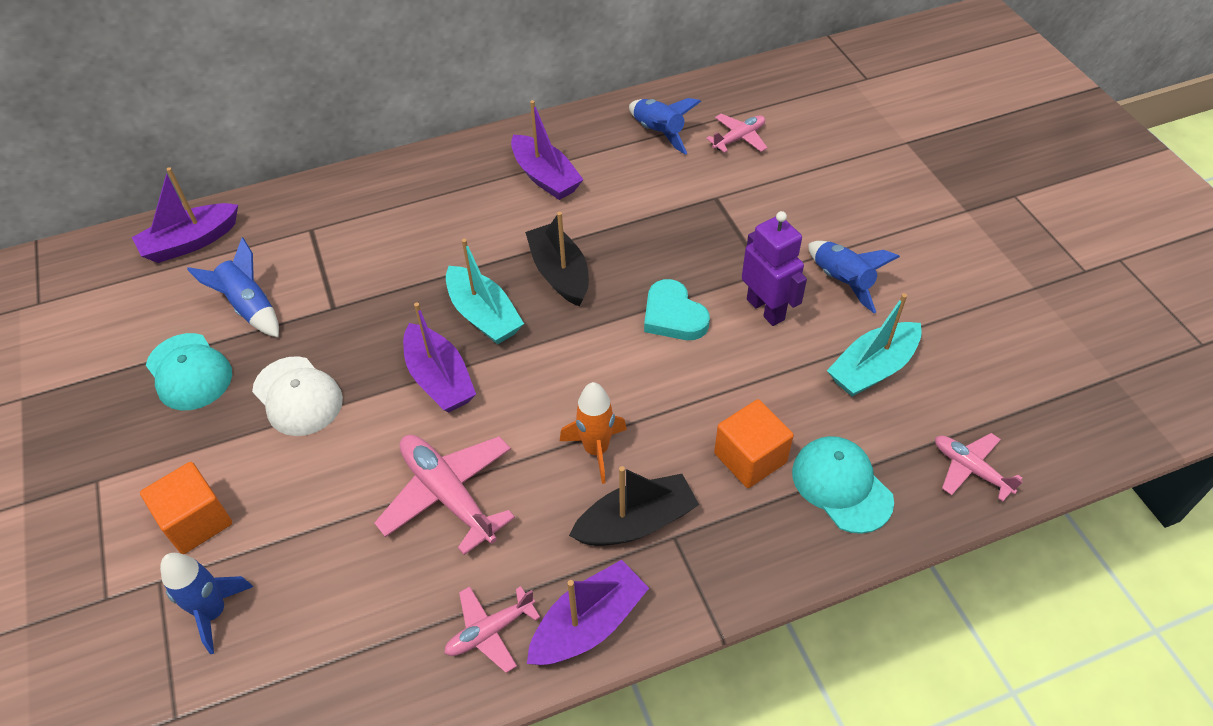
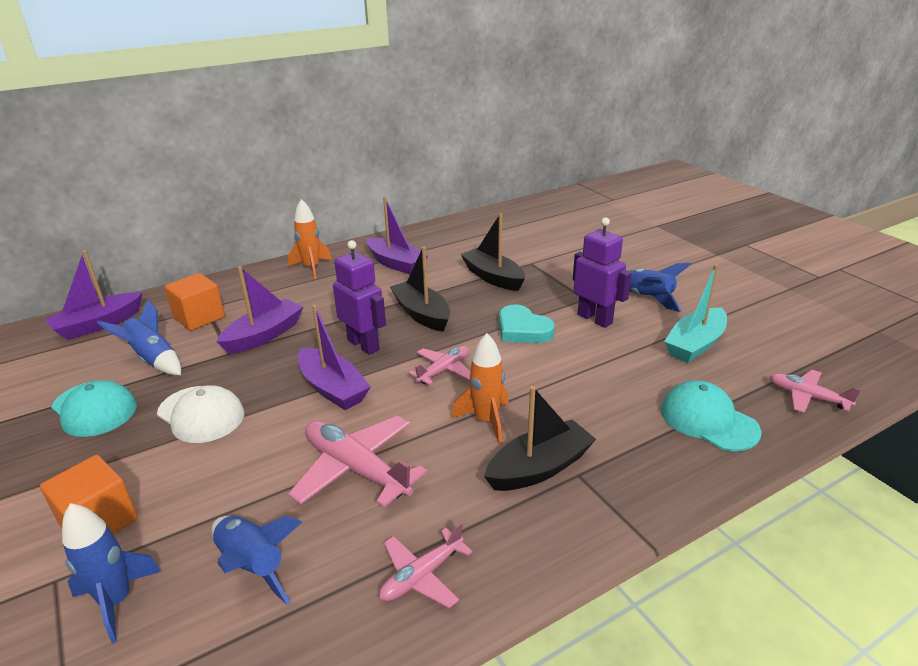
camera: 10 degrees left, 20 degrees down
turquoise boat [446,239,524,345] -> purple robot [333,240,386,355]
purple boat [527,560,649,665] -> purple boat moved to [217,266,303,354]
blue rocket [629,98,701,155] -> blue rocket moved to [212,516,302,605]
pink plane [706,114,768,153] -> pink plane moved to [409,346,470,385]
orange cube [714,399,794,488] -> orange cube moved to [164,273,225,331]
none -> orange rocket [288,199,332,279]
none -> black boat [461,213,525,291]

